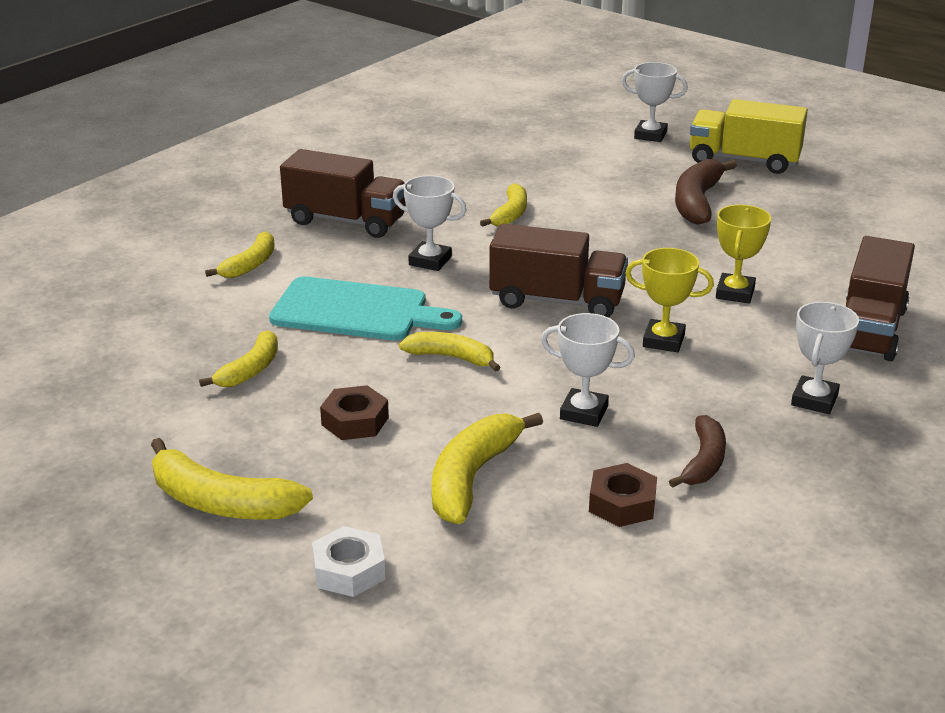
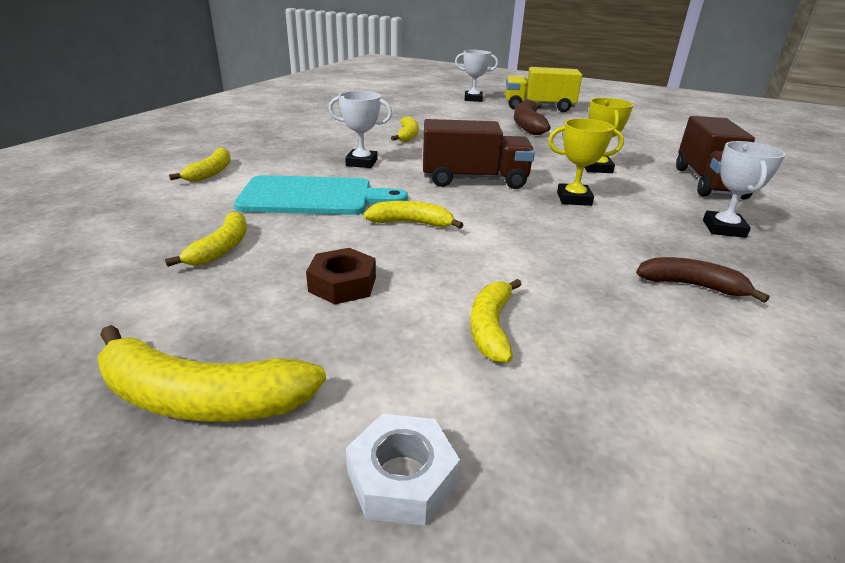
camera: 15 degrees left, 0 degrees up
brown truck [280,149,406,238] -> none
yellow banana [432,413,543,524] -> yellow banana [470,279,522,363], size x0.65
white trophy [541,313,635,427] -> none
brown nut [589,463,657,527] -> none
brown banana [669,415,726,488] -> brown banana turned 75 degrees counterclockwise [636,257,770,303]

